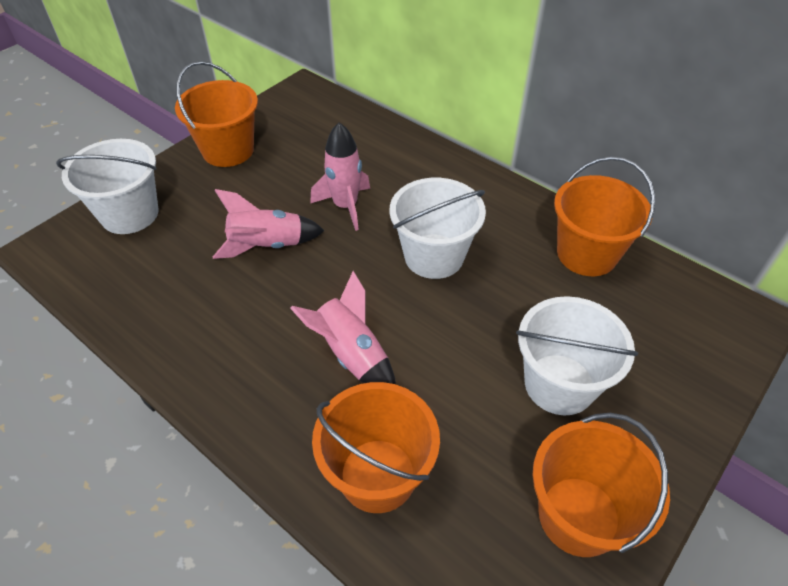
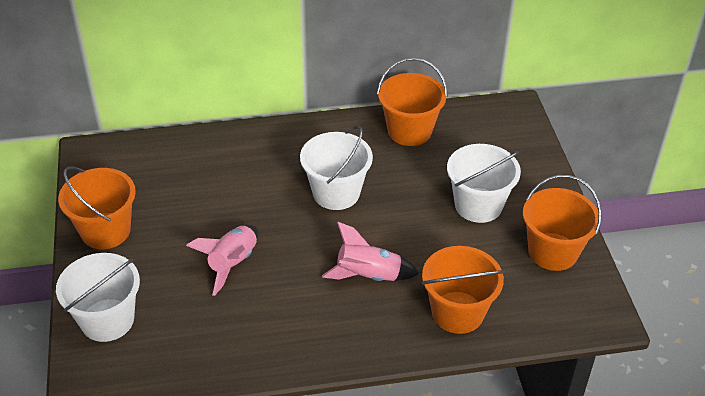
camera: 50 degrees left, 5 degrees down
pink rocket [310,122,370,231] -> none

